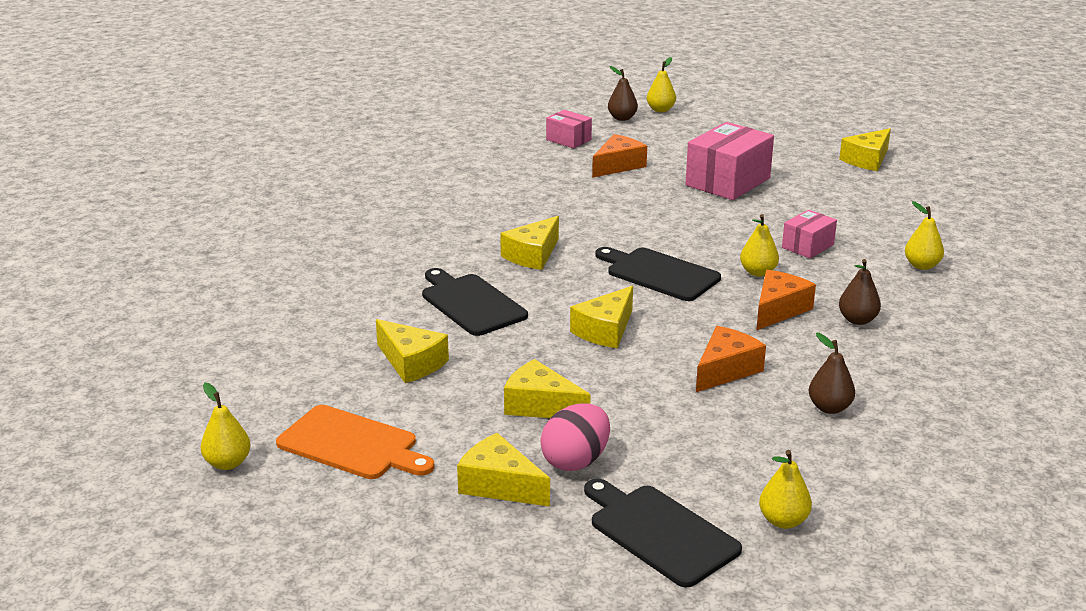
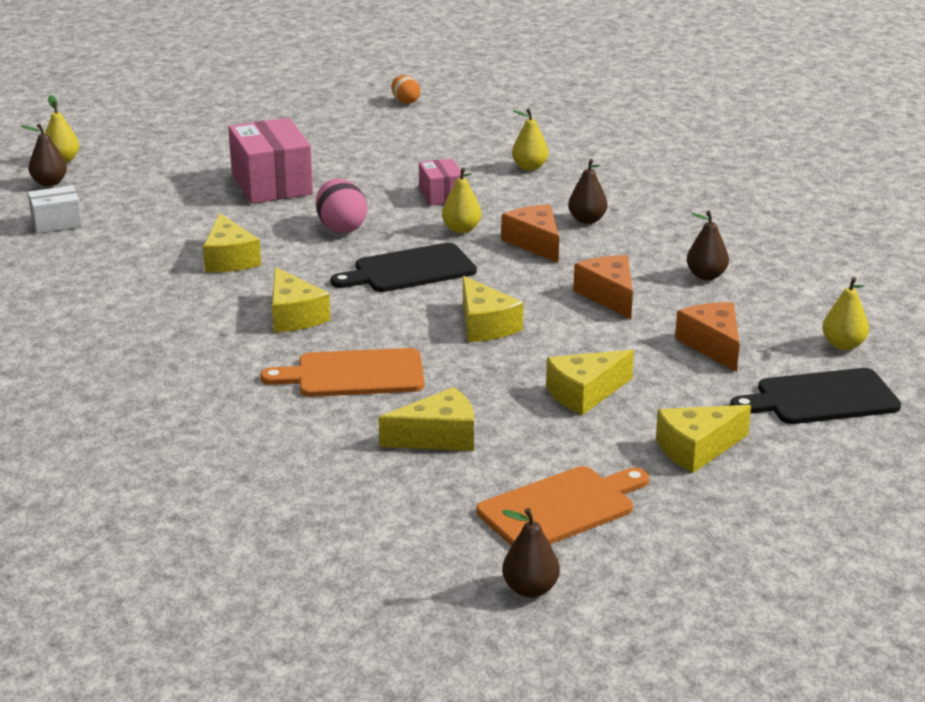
camera: 60 degrees left, 0 degrees up
yellow pear [201,383,251,470] -> brown pear [502,508,560,598]
black cutting board [422,268,528,336] -> orange cutting board [260,348,424,397]
pink egg [540,404,610,471] -> pink egg moved to [316,179,367,233]
pink box [546,110,592,148] -> white box [28,185,82,234]
orange cheese [592,134,647,178] -> orange cheese moved to [675,302,740,372]
yellow cheese [839,128,891,171] -> yellow cheese moved to [203,213,261,272]
none -> orange egg [391,75,420,104]

